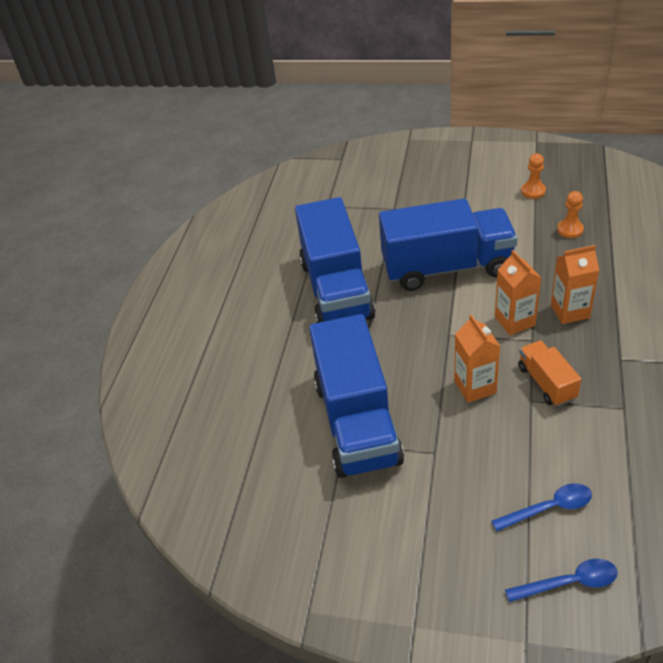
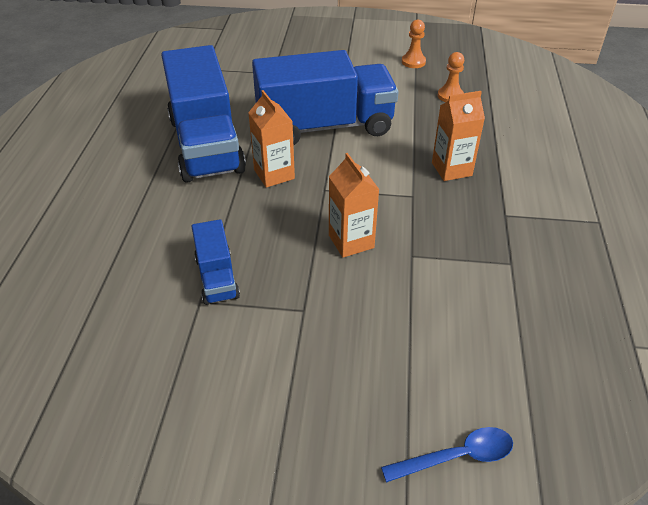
camera: 10 degrees left, 0 degrees up
blue truck [309,314,404,478] -> blue truck [192,219,240,305], size x0.47
blue spoon [491,483,592,531] -> none
orange carton [495,250,541,335] -> orange carton moved to [248,90,295,188]
orange truck [518,340,581,407] -> none

